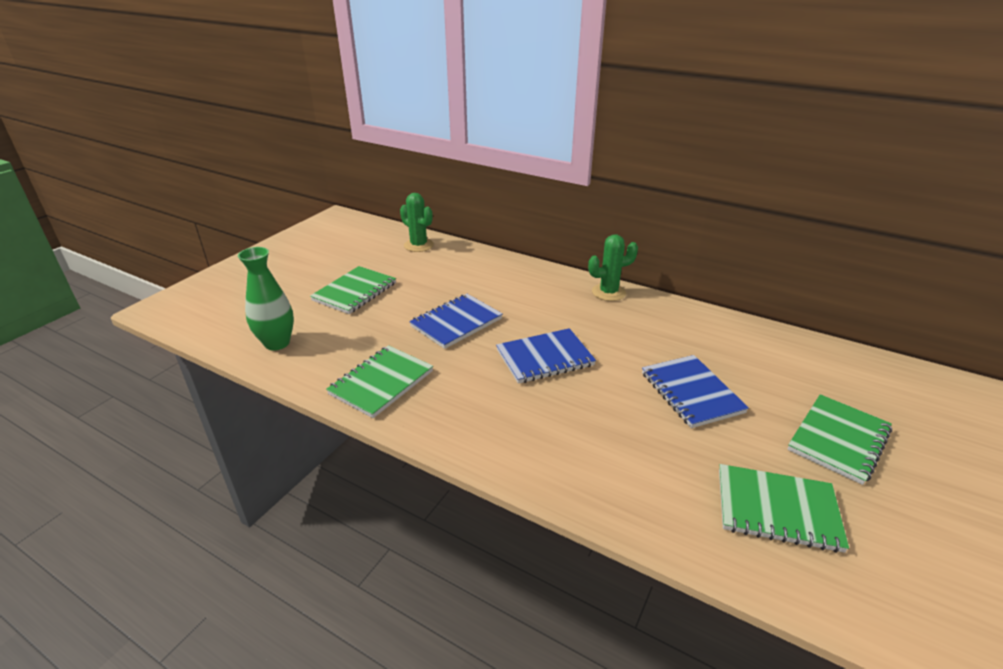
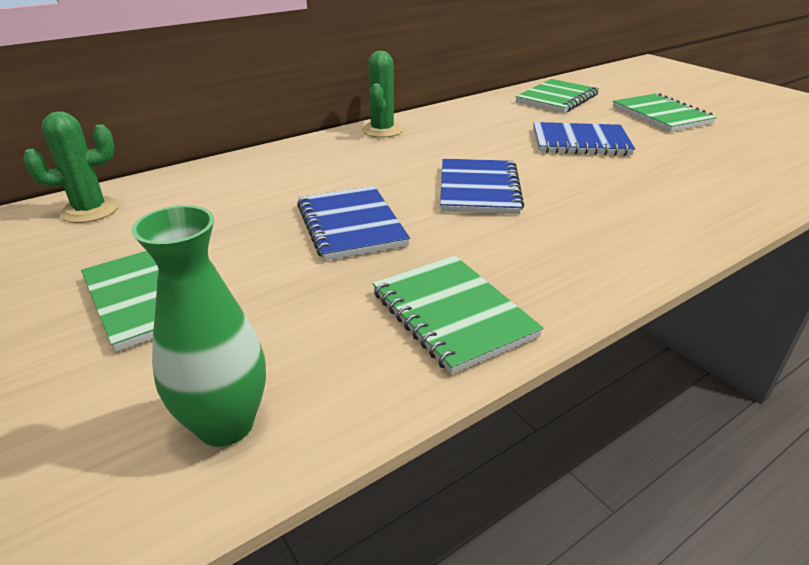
camera: 65 degrees left, 0 degrees up
green notebook [719,464,849,553] -> green notebook moved to [515,79,599,113]

